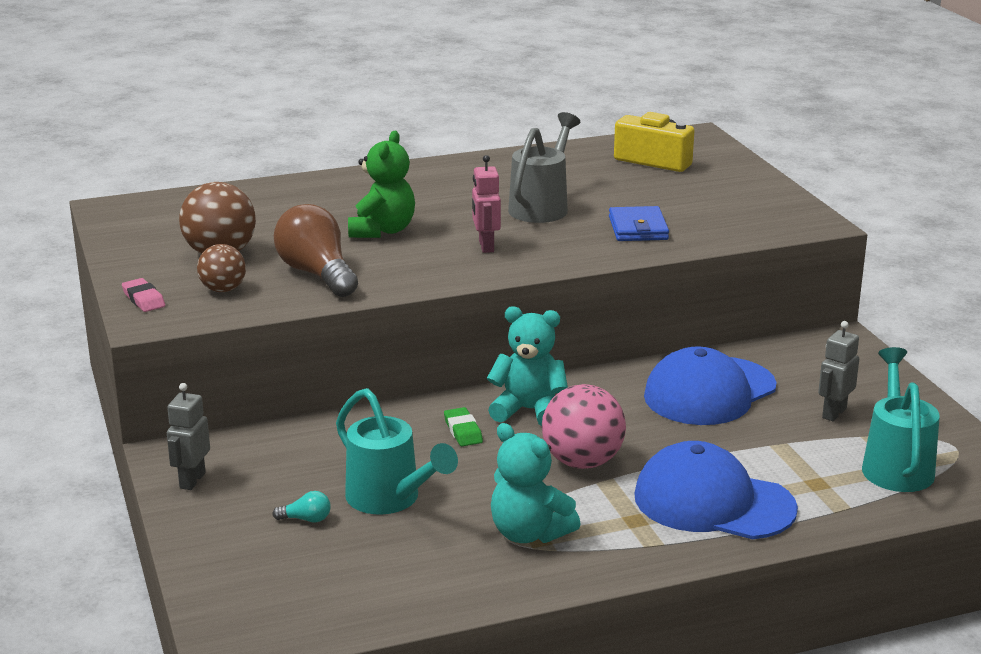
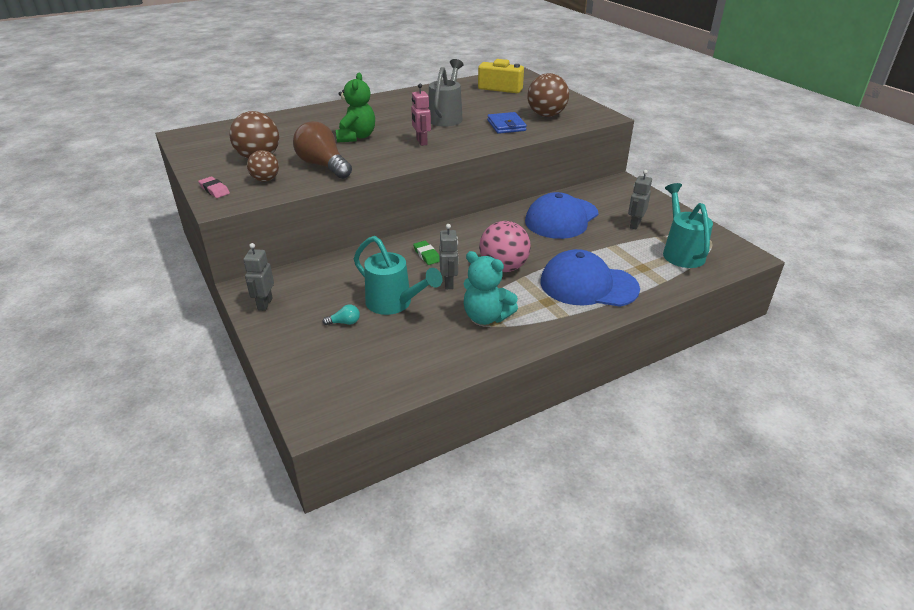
camera: 10 degrees left, 10 degrees up
turquoise teddy bear [487,306,568,426] -> none
none -> grey robot [439,224,459,289]
none -> brown ball [527,73,569,117]

